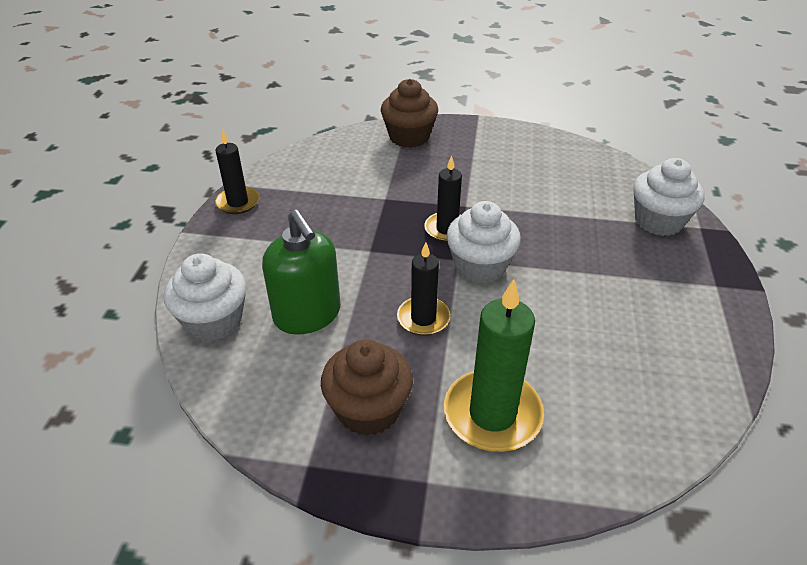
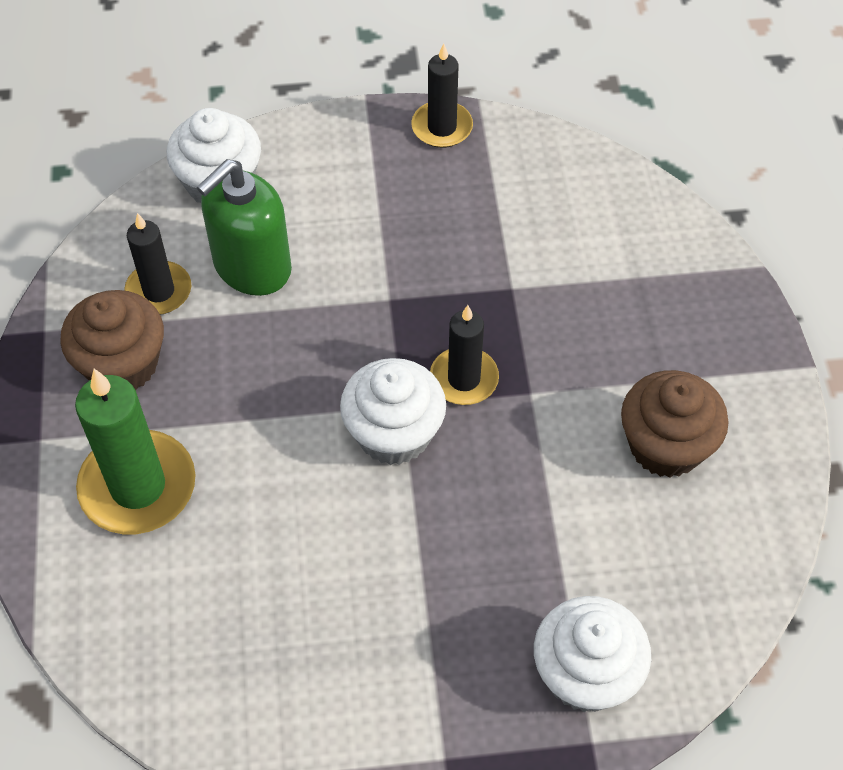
camera: 75 degrees right, 15 degrees up
brown cupcake [381,79,438,148] -> brown cupcake moved to [621,370,729,478]
black candle [397,242,450,336] -> black candle moved to [124,213,191,315]

